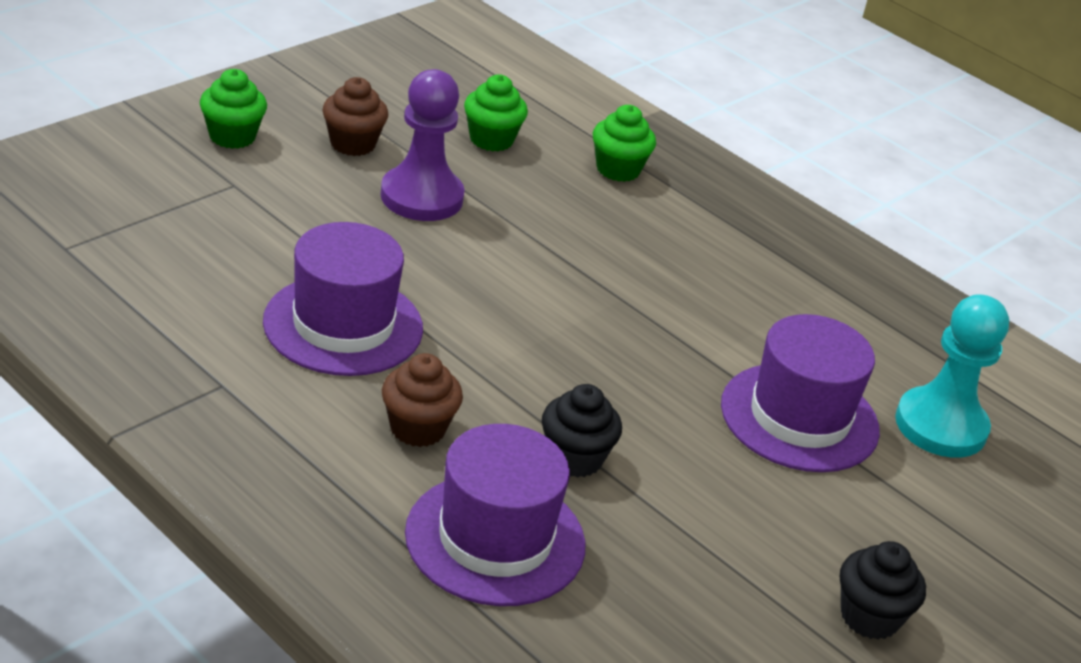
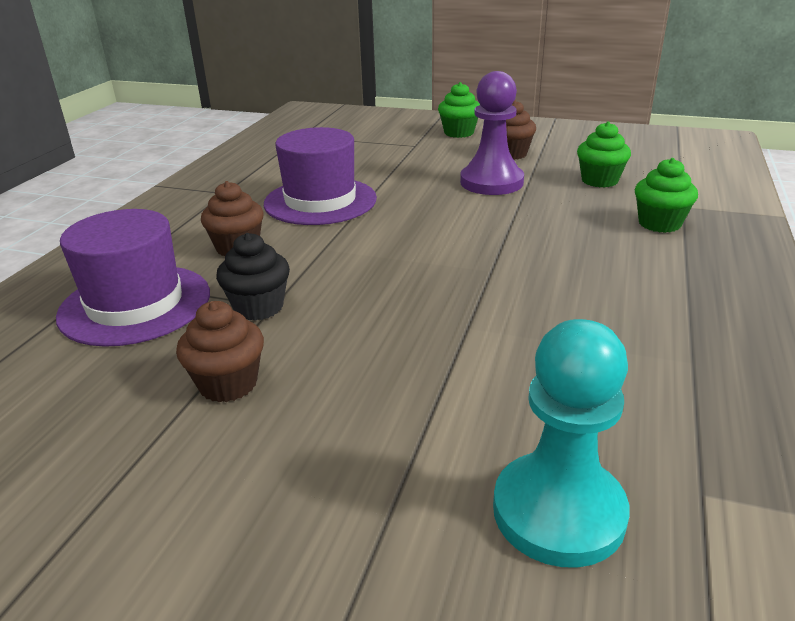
camera: 70 degrees right, 5 degrees down
purple hat [721,314,880,472] -> none
black cupcake [840,541,926,640] -> none
none -> brown cupcake [176,301,264,402]

